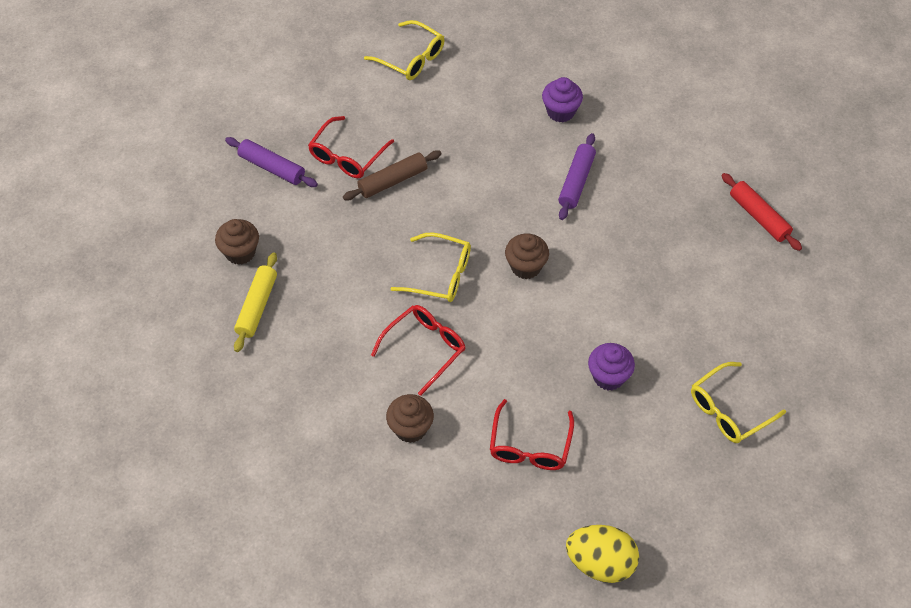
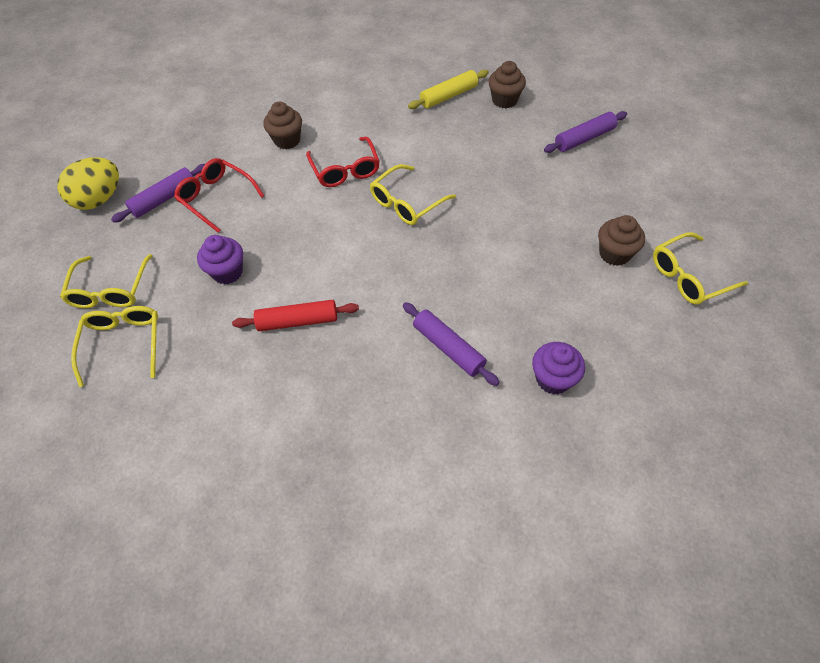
camera: 120 degrees right, 0 degrees up
yellow rolling pin [234,252,277,352] -> yellow rolling pin turned 75 degrees counterclockwise [408,70,489,109]
red glasses [308,116,394,178] -> none
brown rolling pin [343,150,442,200] -> none
brown cupcake [505,234,549,279] -> brown cupcake moved to [598,215,645,266]
red rolling pin [722,173,802,251] -> red rolling pin moved to [232,300,359,331]
none -> yellow glasses [60,254,152,308]
none -> purple rolling pin [111,164,205,223]

